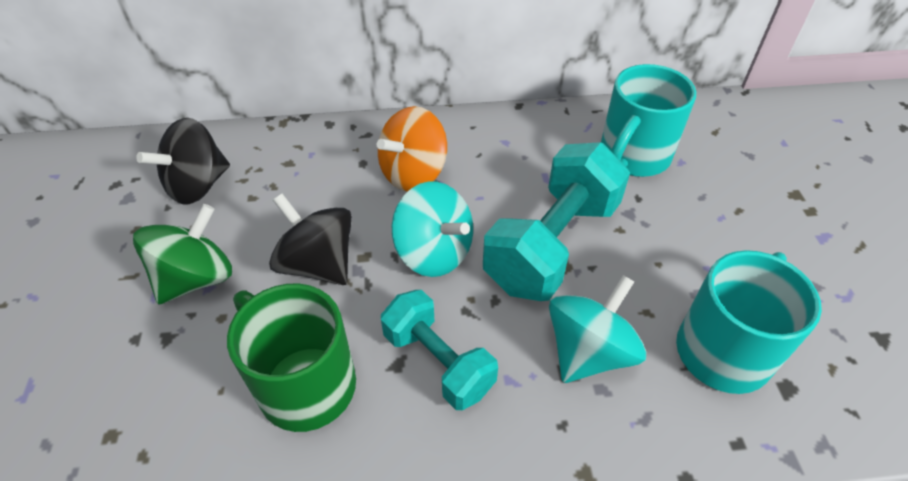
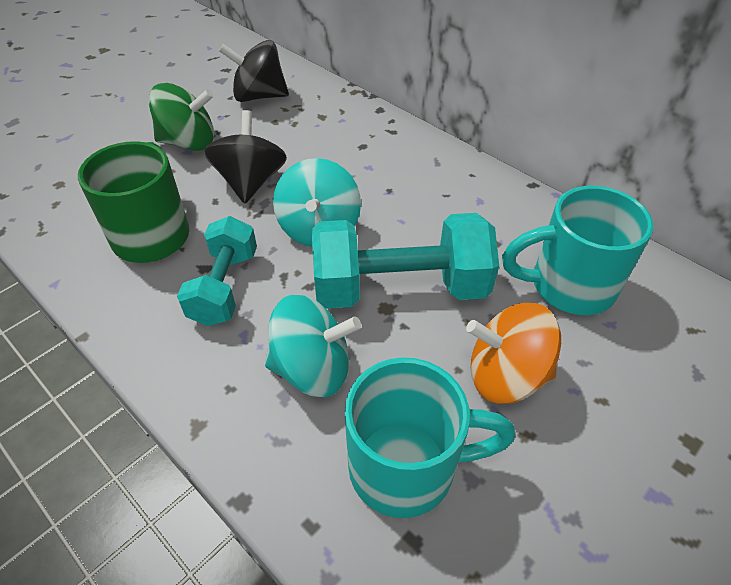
camera: 50 degrees right, 0 degrees up
orange spinning top [377,106,447,192] -> orange spinning top moved to [466,303,561,404]

